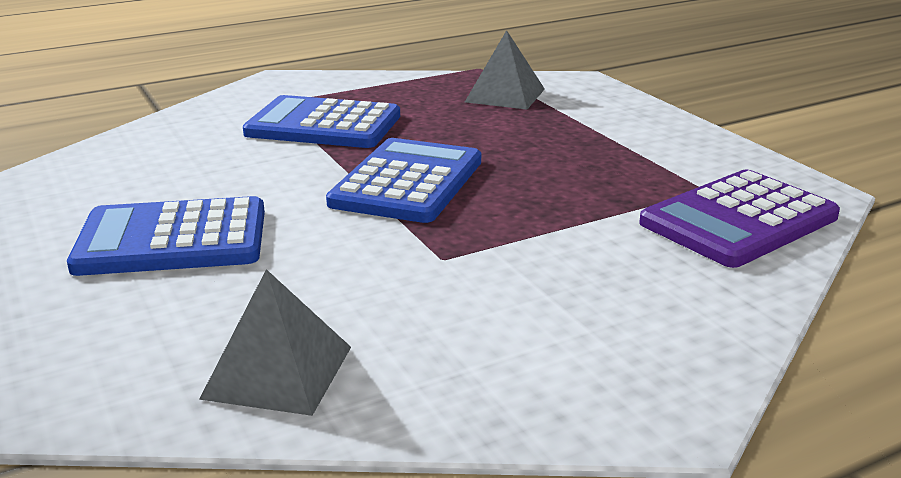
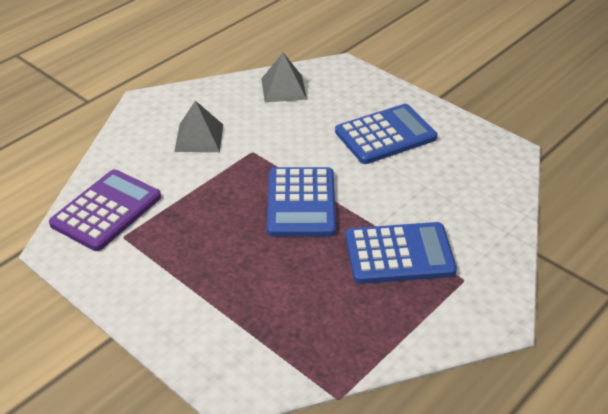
camera: 160 degrees right, 15 degrees up
grey pyramid [465,30,545,110] -> grey pyramid moved to [174,101,223,152]

